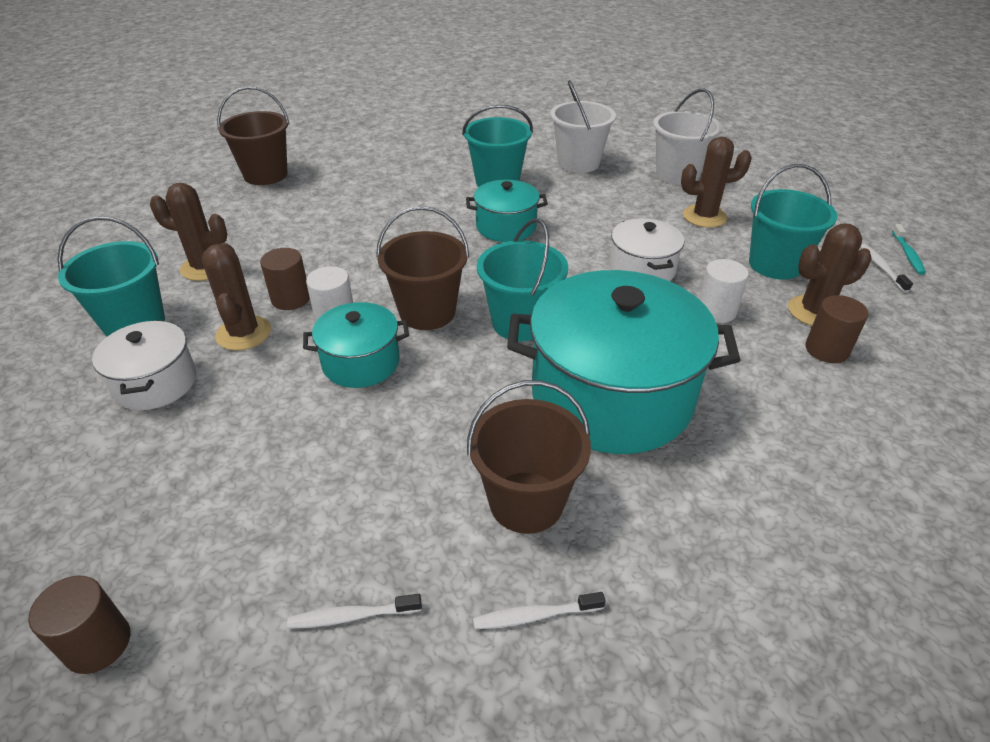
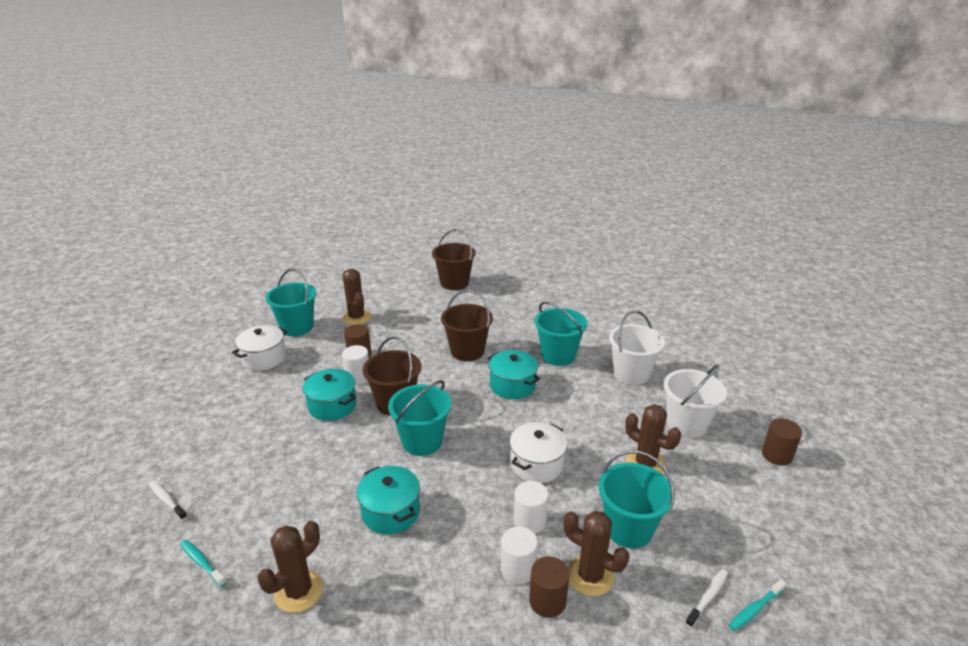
camera: 50 degrees right, 10 degrees down
brown cylinder [28,576,130,674] -> brown cylinder moved to [762,418,802,466]
brown cactus [202,243,271,351] -> brown cactus moved to [258,521,323,613]
brown bucket [467,380,591,534] -> brown bucket moved to [441,290,493,361]
white toothbrush [473,592,605,629] -> turquoise toothbrush [180,540,226,587]
turquoise pot [507,270,740,454] -> turquoise pot [357,466,420,534], size x0.51
none -> white cylinder [501,526,538,585]

